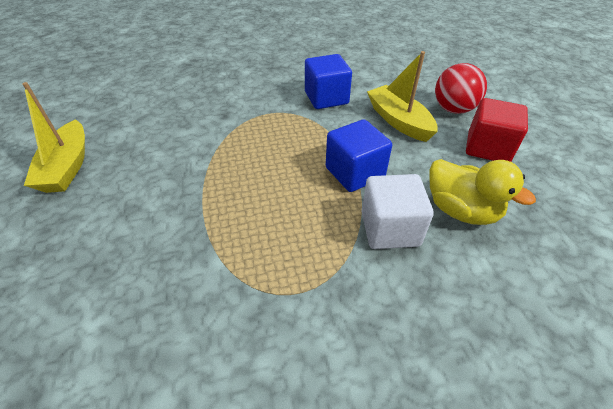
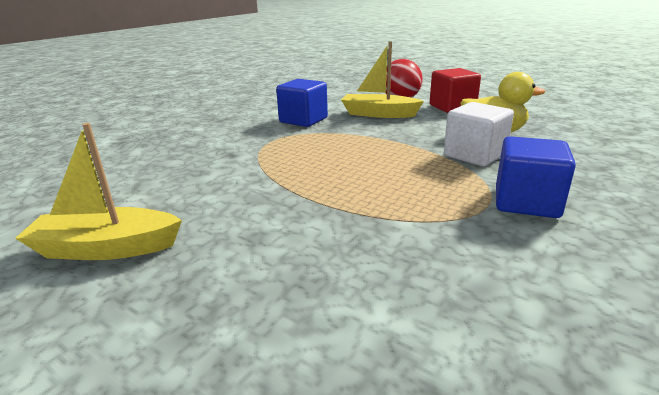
camera: 40 degrees left, 20 degrees down
yellow boat [22,82,85,193] -> yellow boat turned 135 degrees clockwise [15,123,182,260]
blue cube [326,119,392,192] -> blue cube moved to [496,136,576,218]

